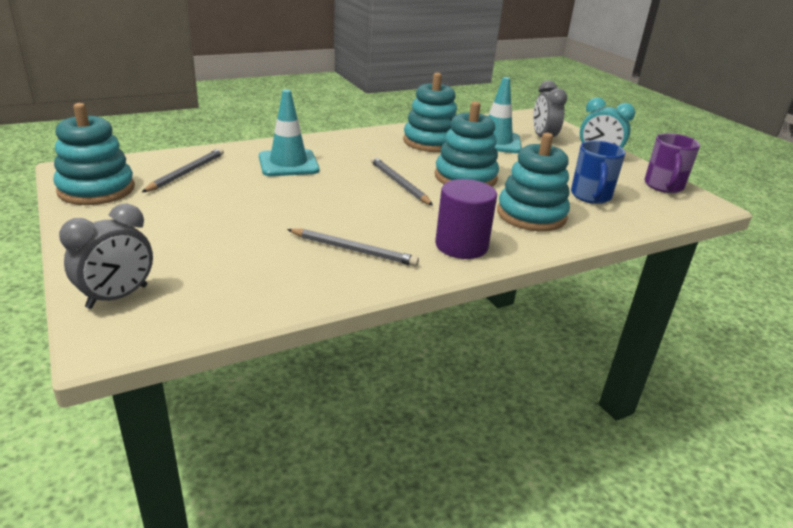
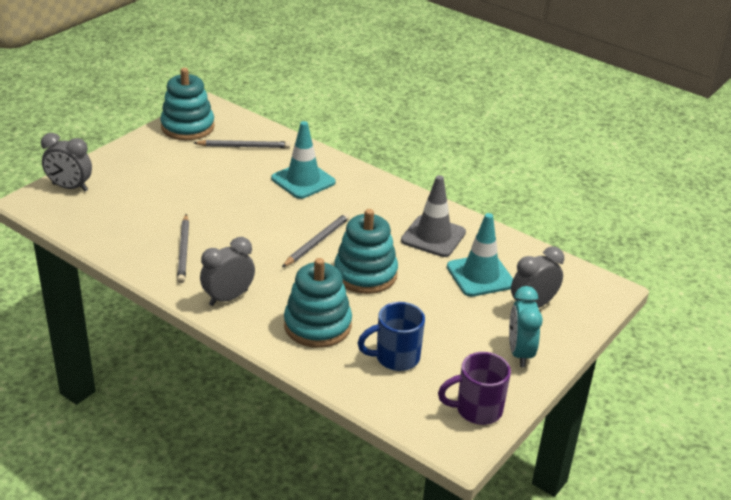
camera: 65 degrees right, 5 degrees up
turquoise stacking toy [403,73,457,152] -> grey traffic cone [401,175,466,257]
purple cylinder [435,179,497,259] -> grey clock [200,237,255,306]

